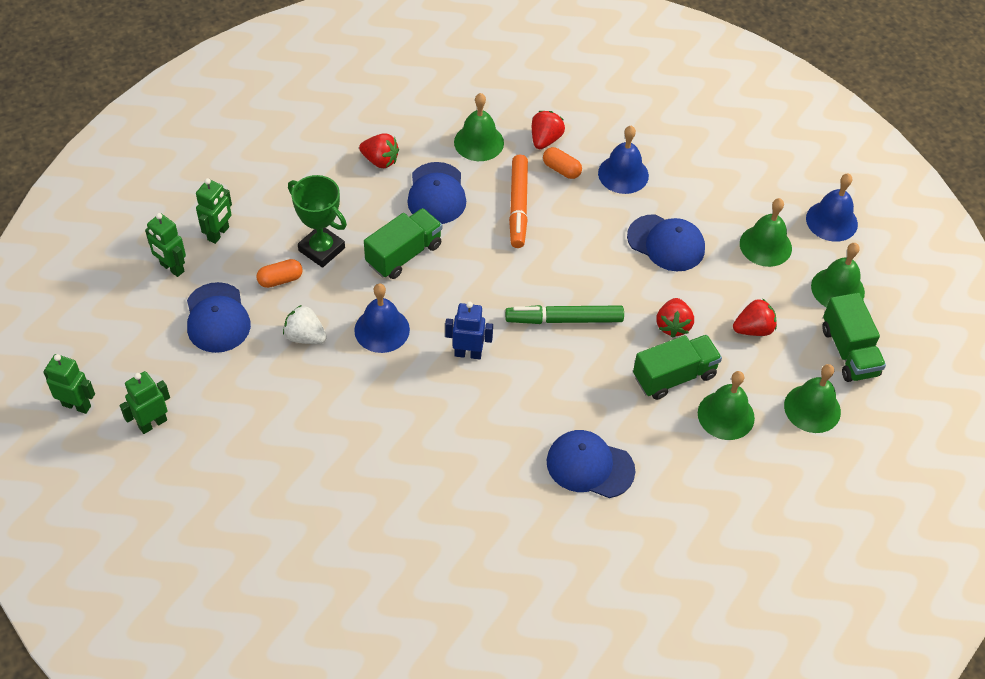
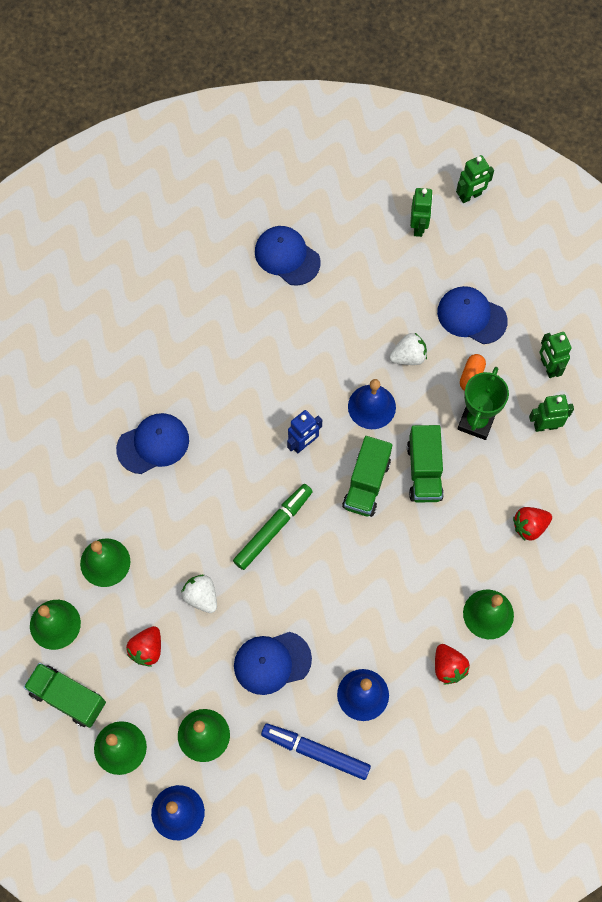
camera: 135 degrees right, 15 degrees up
green robot [145,213,186,277] -> green robot moved to [529,394,574,432]
green trophy [288,175,347,268] -> green trophy turned 60 degrees counterclockwise [457,367,509,440]
blue cap [407,162,466,224] -> blue cap moved to [255,226,321,286]
orange marker [509,155,528,248] -> none
orange capsule [543,147,582,179] -> none
green truck [633,335,722,400] -> green truck moved to [342,436,392,517]
red strawberry [656,298,694,338] -> white strawberry [181,575,217,613]
none -> blue marker [261,724,371,780]

